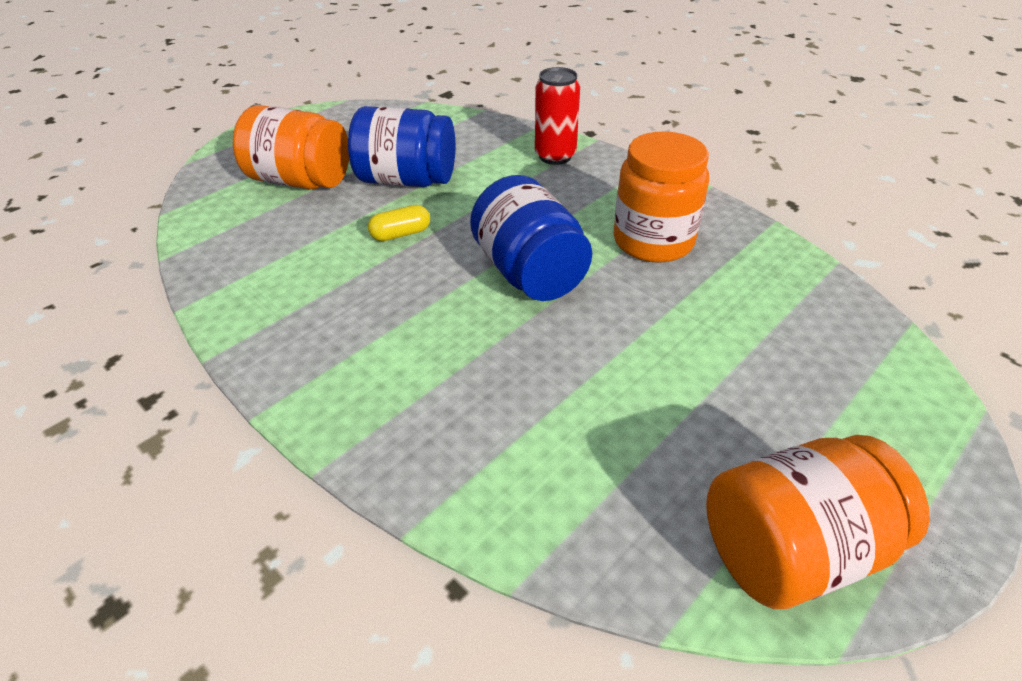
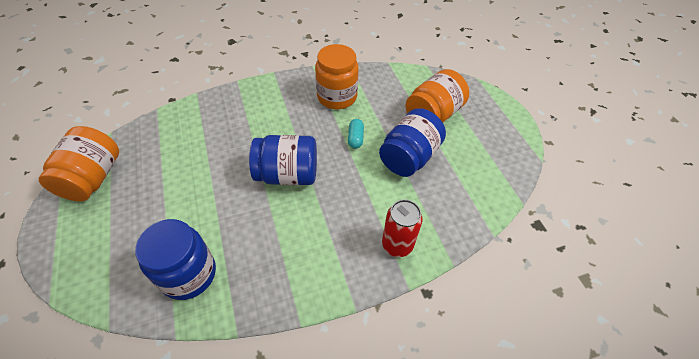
camera: 115 degrees right, 10 degrees up
yellow capsule [368,205,430,241] -> turquoise capsule [348,119,364,149]
orange jar [614,132,709,263] -> orange jar moved to [315,44,359,109]
none -> blue jar [135,219,216,300]

